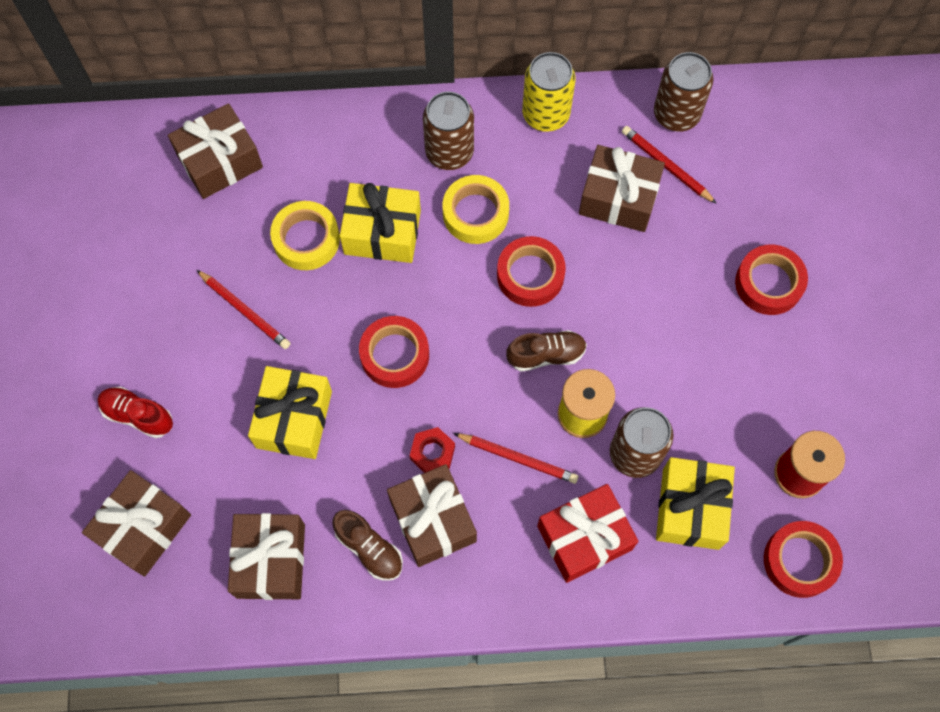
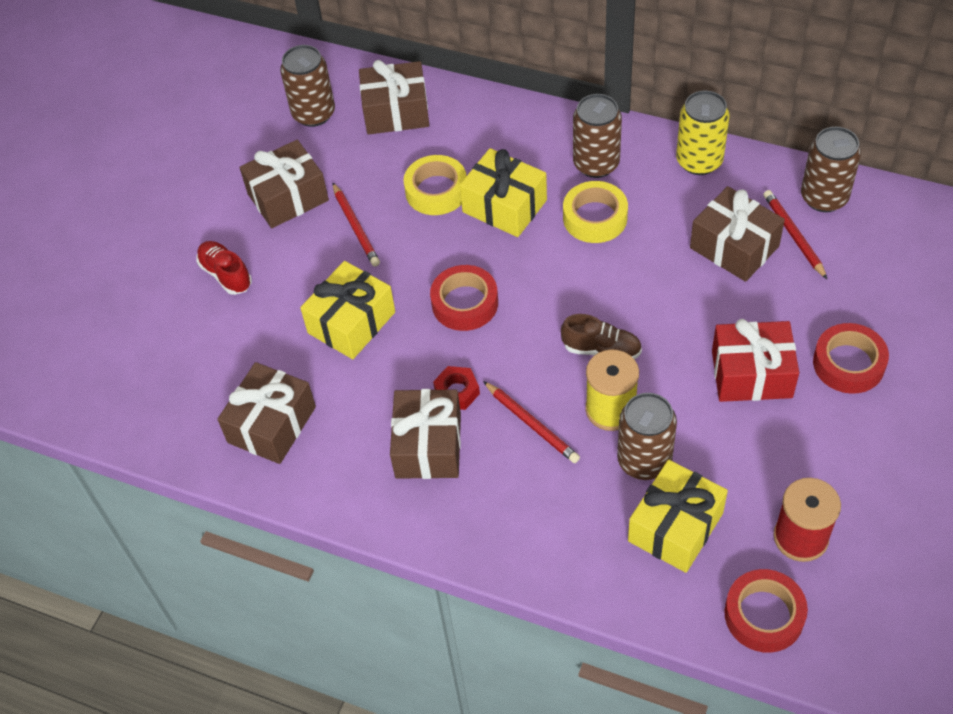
camera: 30 degrees right, 15 degrees down
brown gift [82,470,191,577] -> brown gift moved to [240,140,329,228]
brown shoe [332,510,403,581] -> none
red tape [497,236,566,307] -> none
red gift [537,484,638,583] -> red gift moved to [712,319,799,402]
none -> brown can [280,45,335,127]

